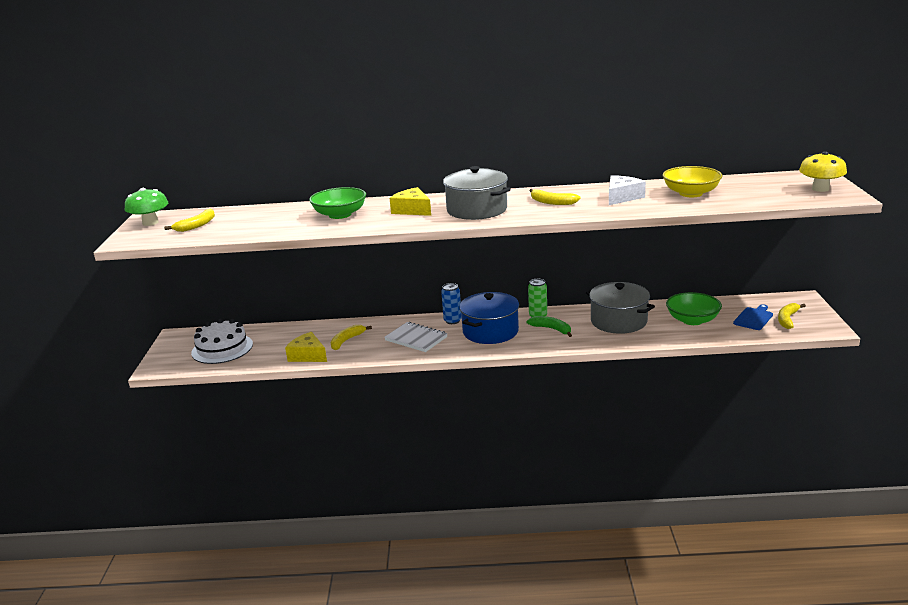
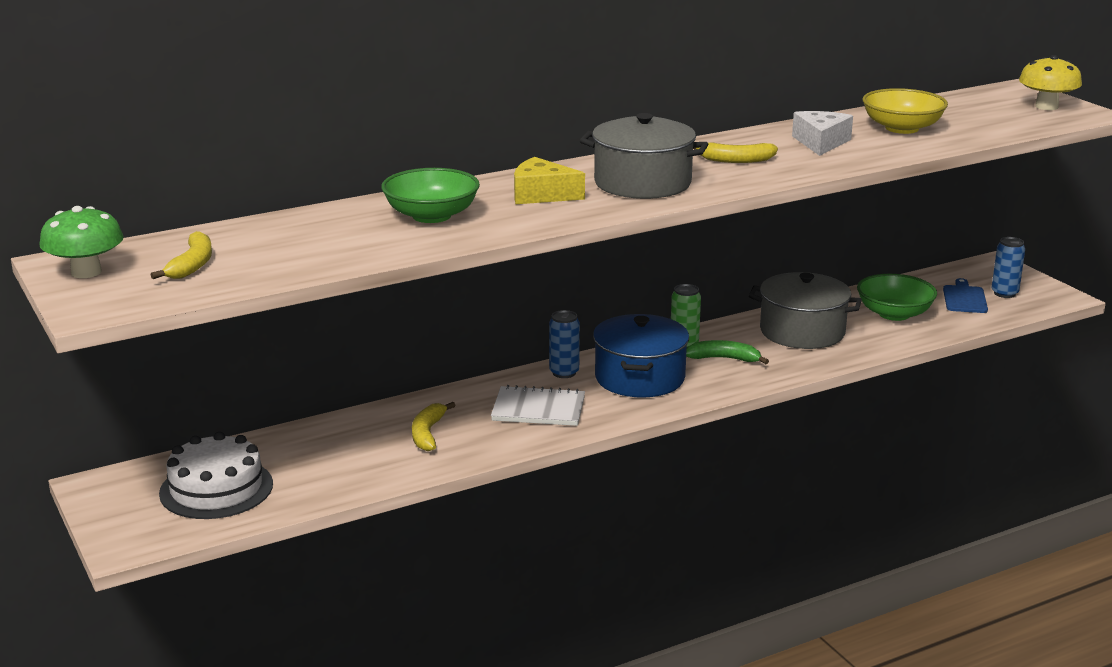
camera: 30 degrees left, 0 degrees up
yellow cheese [285,332,327,362] -> none
yellow banana [778,303,806,329] -> blue can [991,237,1025,298]

